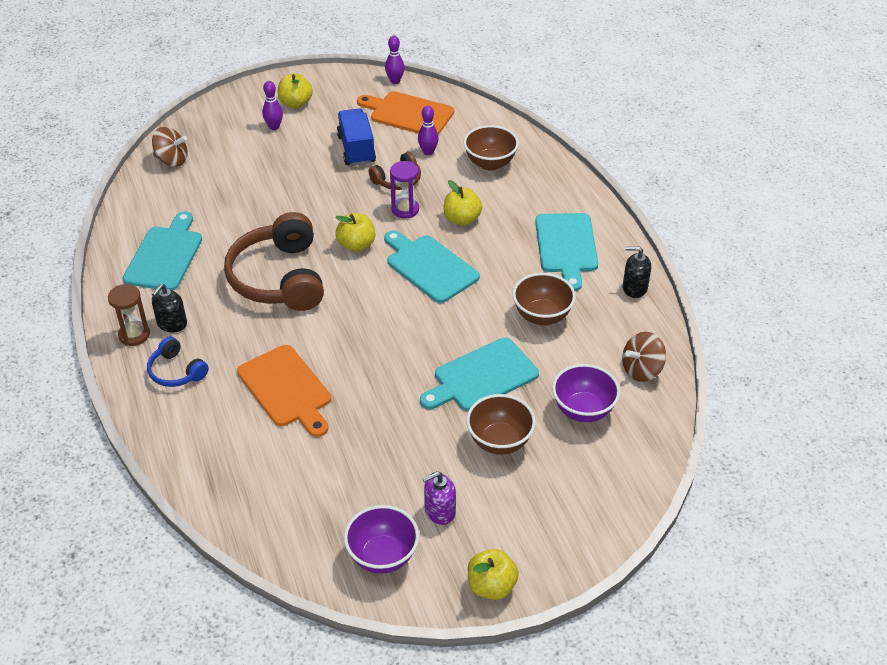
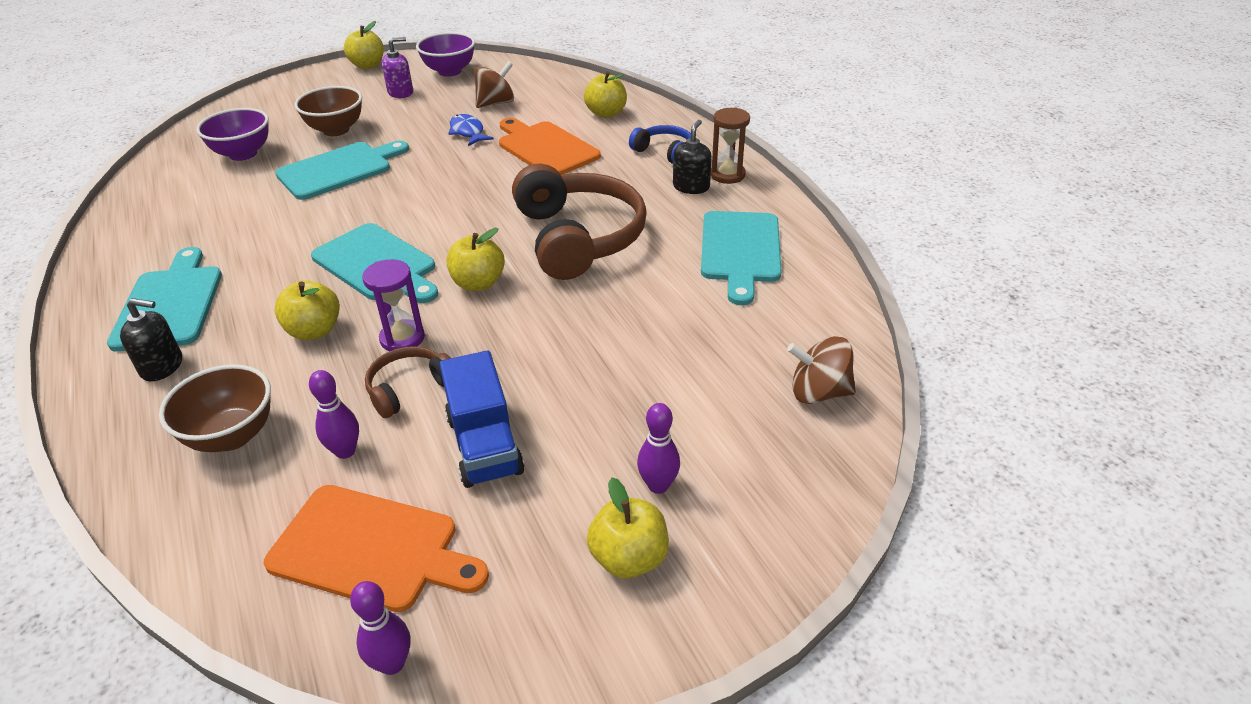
camera: 175 degrees right, 5 degrees down
brown bowl [513,273,576,325] -> none
brown spinning top [622,332,666,382] -> brown spinning top moved to [474,61,514,108]
black soap dispenser [623,246,651,298] -> black soap dispenser moved to [120,298,182,381]
none -> blue fish [448,114,494,146]
none -> yellow apple [584,71,627,118]

